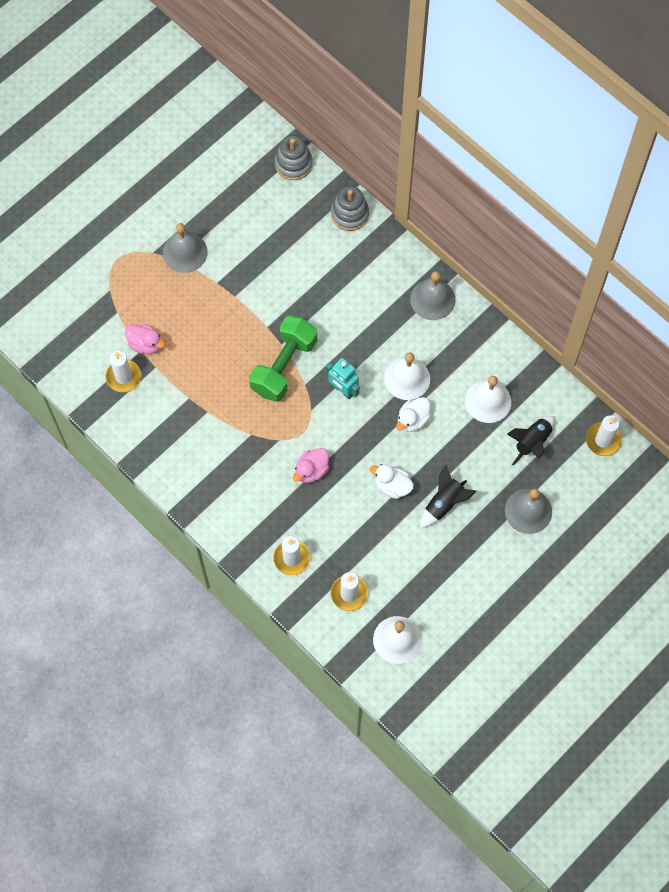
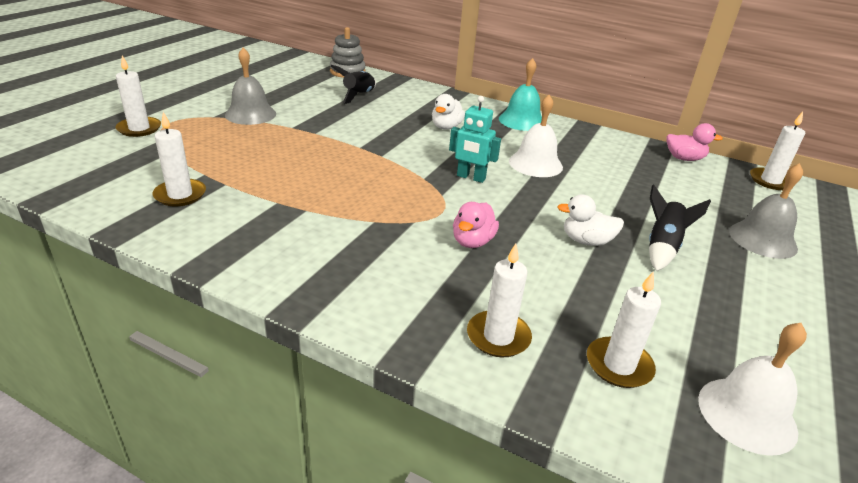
camera: 20 degrees left, 35 degrees down
pink duck [125,324,165,354] -> pink duck moved to [666,123,723,161]
green dumbbell [249,315,317,402] -> none
grey stacking toy [331,186,369,231] -> none
white duck [396,397,431,432] -> white duck moved to [432,94,465,130]
grey bell [410,271,456,320] -> turquoise bell [499,58,542,131]
white bell [465,376,511,423] -> none
black rocket [507,416,555,466] -> black rocket moved to [331,65,376,104]
none -> white candle [115,55,161,137]

